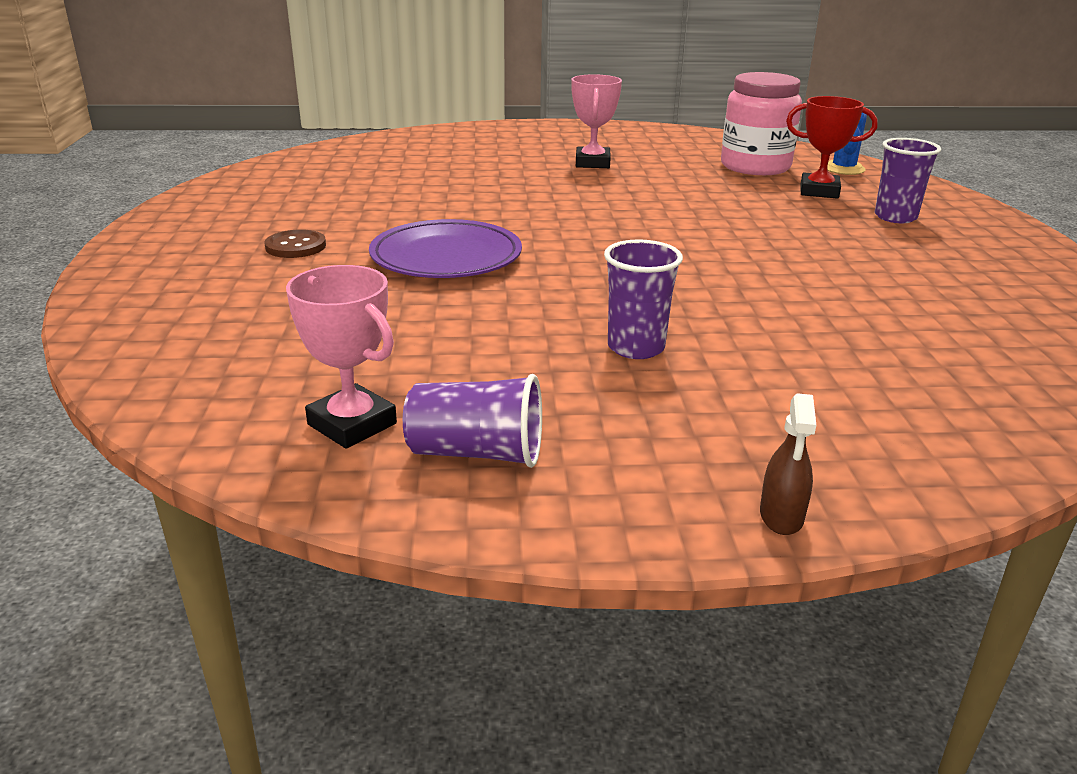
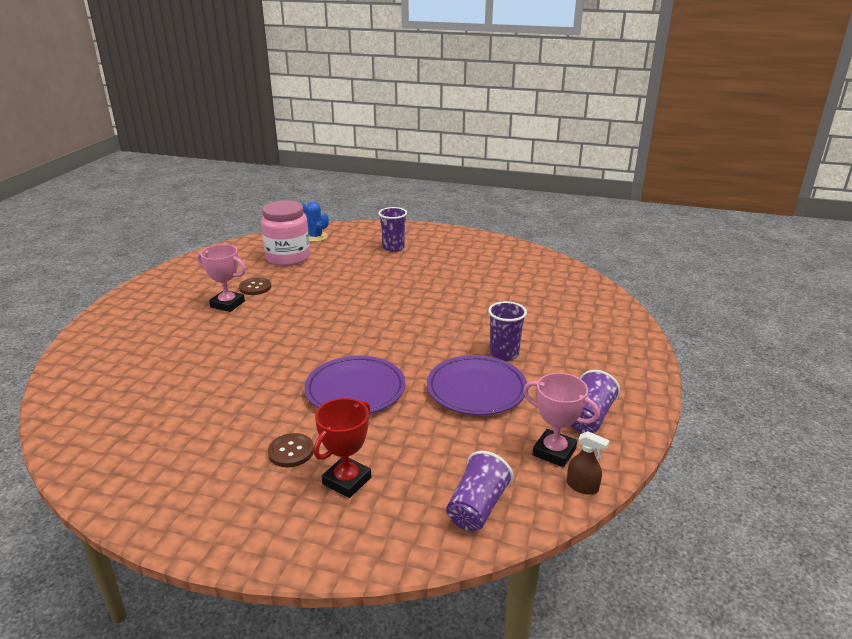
camera: 70 degrees left, 0 degrees up
pink trophy [286,265,397,449] -> pink trophy turned 60 degrees clockwise [523,373,600,467]
brown spray bottle [760,393,816,535] -> brown spray bottle moved to [567,431,610,495]
red trophy [786,96,878,199] -> red trophy moved to [314,398,371,498]
none -> brown button [239,277,272,295]
none -> purple plate [427,355,527,415]
none -> purple cup [446,451,513,531]

